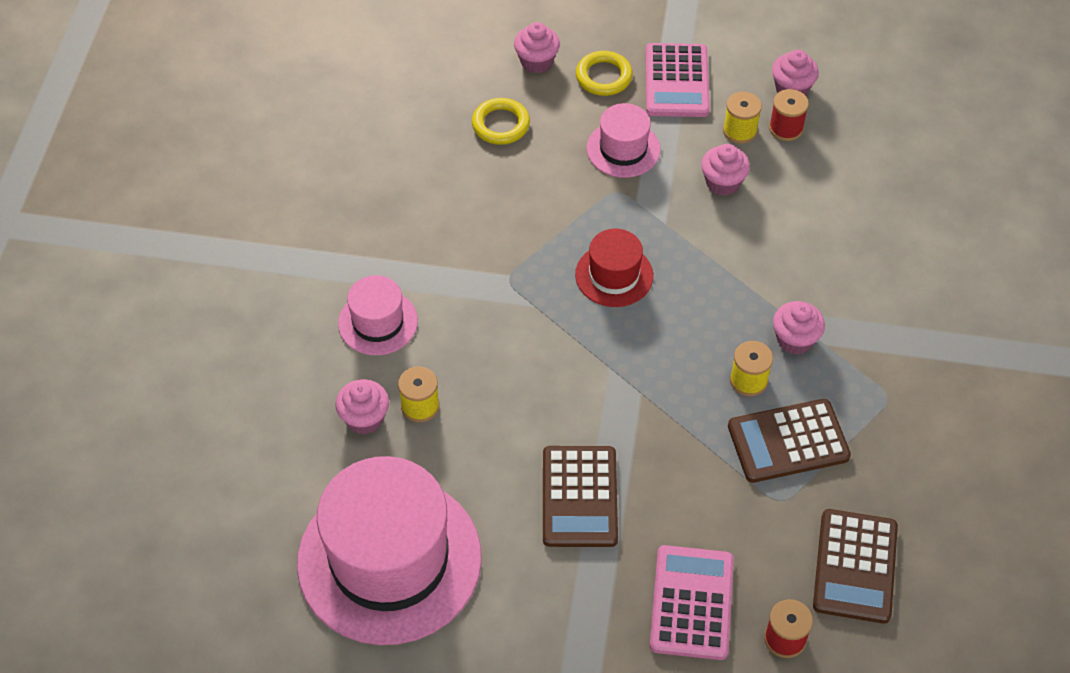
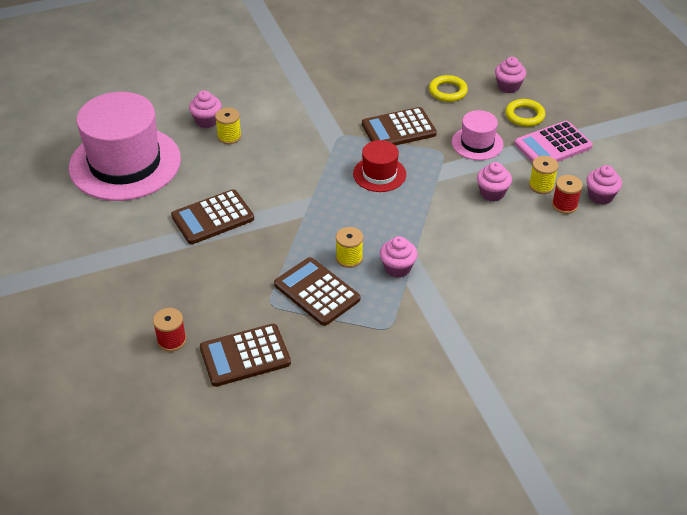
camera: 60 degrees right, 10 degrees down
pink hat [338,275,418,355] -> none
pink calculator [650,545,734,660] -> none
none -> brown calculator [362,107,437,146]

